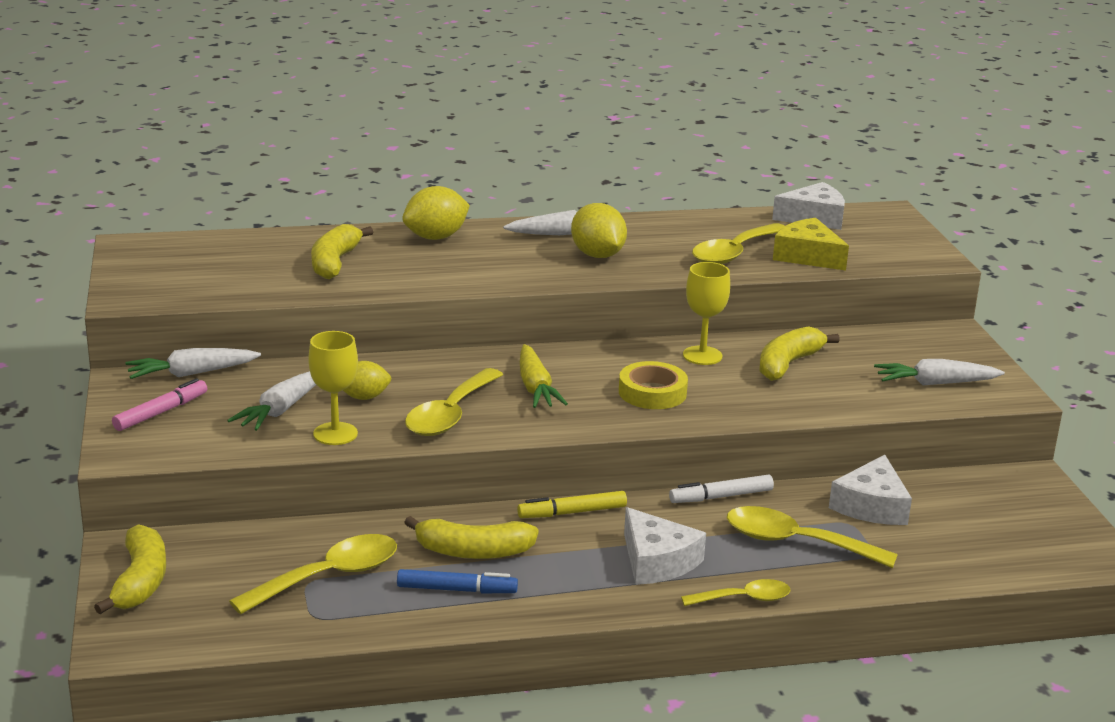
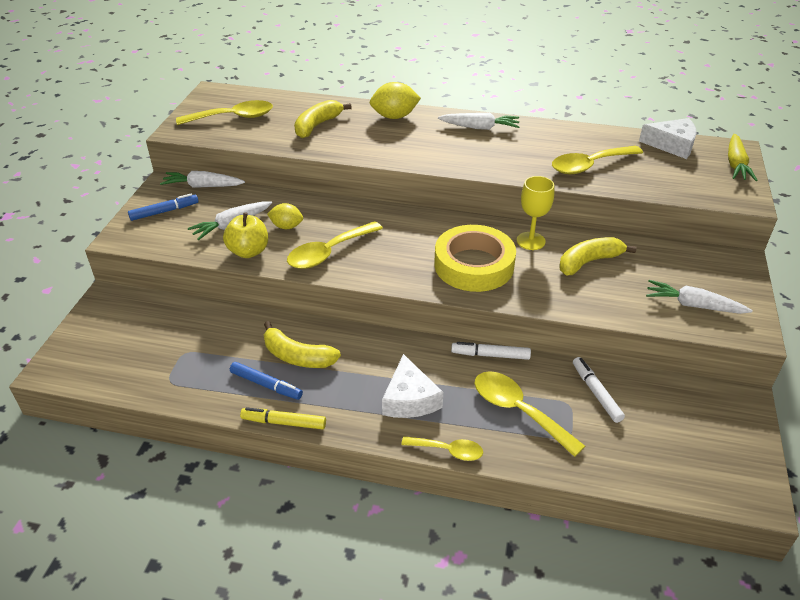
camera: 25 degrees right, 15 degrees up
yellow banana [94,524,166,614] -> none
pink marker [112,378,207,431] -> blue marker [128,193,199,221]
yellow spoon [229,534,397,614] -> yellow spoon moved to [176,100,273,125]
yellow goblet [308,331,358,445] -> yellow apple [223,212,268,258]
yellow marker [517,491,627,518] -> yellow marker moved to [240,407,326,429]
yellow carrot [520,344,568,408] -> yellow carrot moved to [728,134,757,181]
yellow lemon [571,203,627,258] -> none
yellow tape [619,361,688,409] -> yellow tape [434,225,516,292], size x1.63
yellow cheese [773,218,849,270] -> none
white cheese [829,455,912,525] -> white marker [573,357,625,423]

